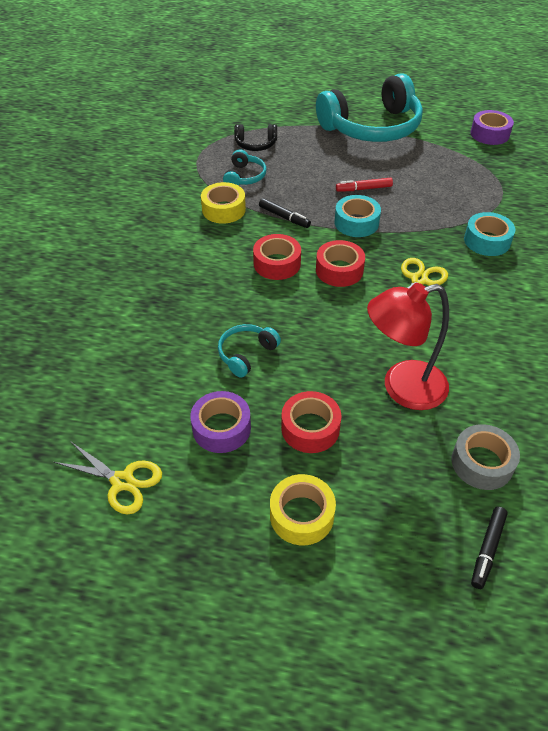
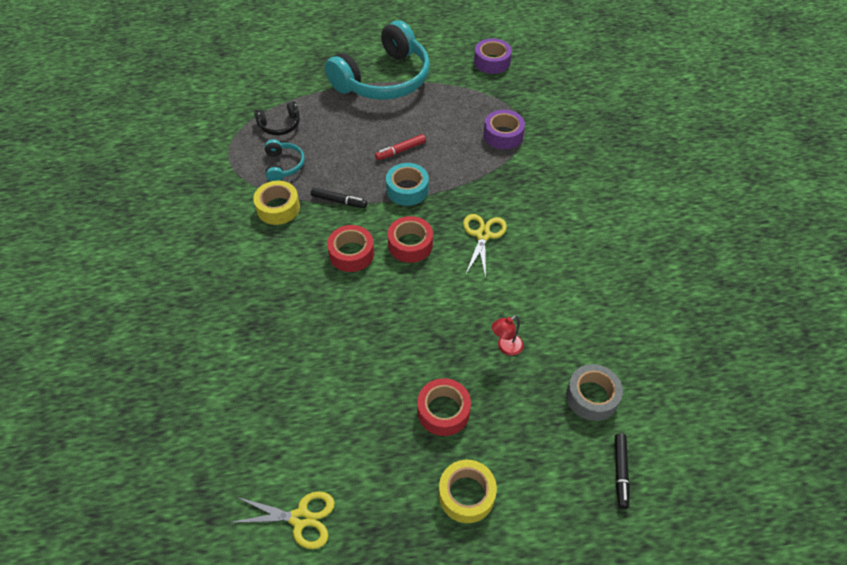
camera: 20 degrees left, 5 degrees up
purple tape [190,391,251,453] -> purple tape moved to [484,110,525,149]
turquoise headphones [218,324,281,378] -> none
red lamp [367,283,449,410] -> red lamp [492,315,523,356], size x0.45
turquoise tape [464,212,515,256] -> none

